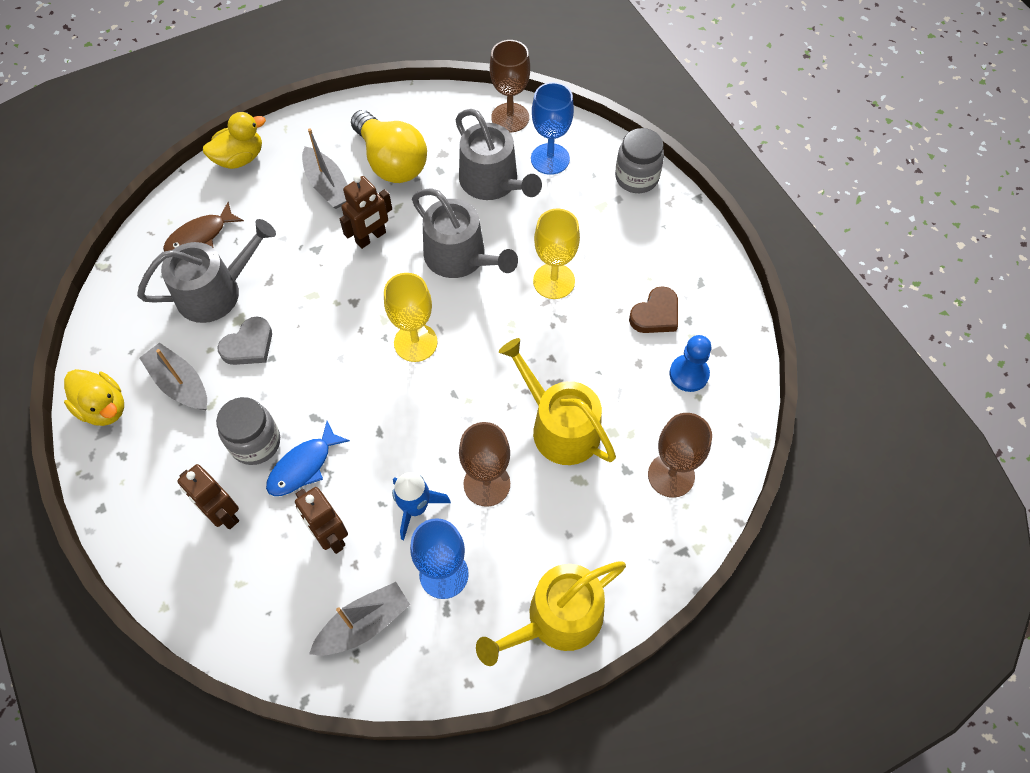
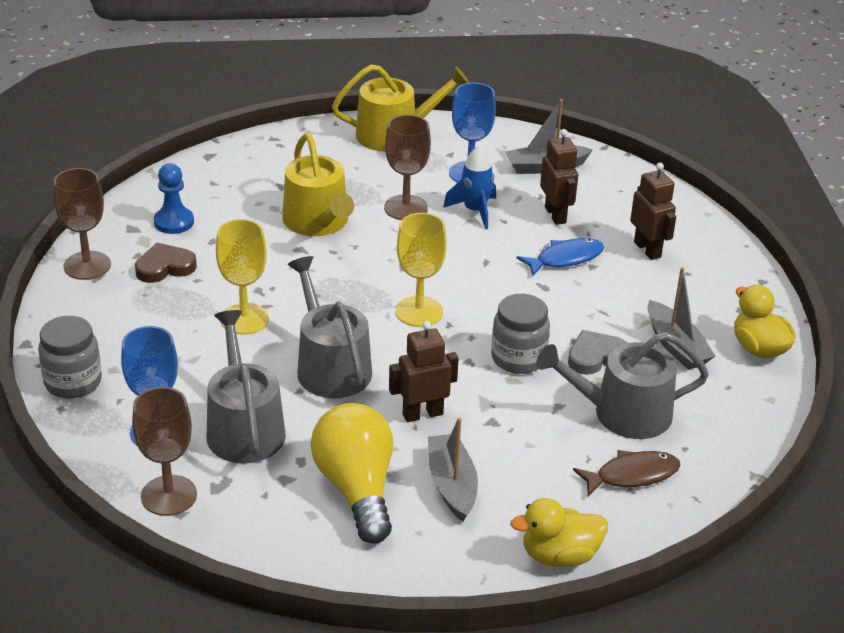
camera: 160 degrees left, 25 degrees down
grey jar [216,397,280,465] -> grey jar moved to [491,294,550,374]
brown goblet [648,413,712,498] -> brown goblet moved to [54,168,111,280]

